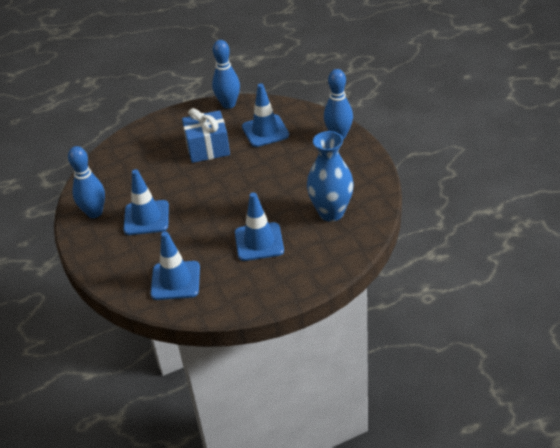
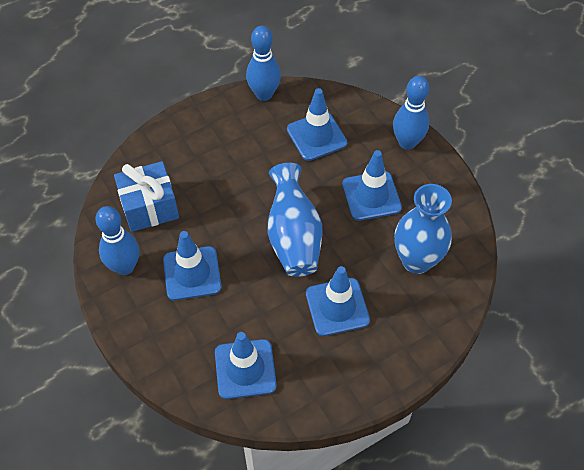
camera: 10 degrees left, 15 degrees up
blue gift [182,108,230,163] -> blue gift moved to [114,161,179,232]
none -> blue vase [268,163,323,277]
none -> blue traffic cone [342,150,402,221]

